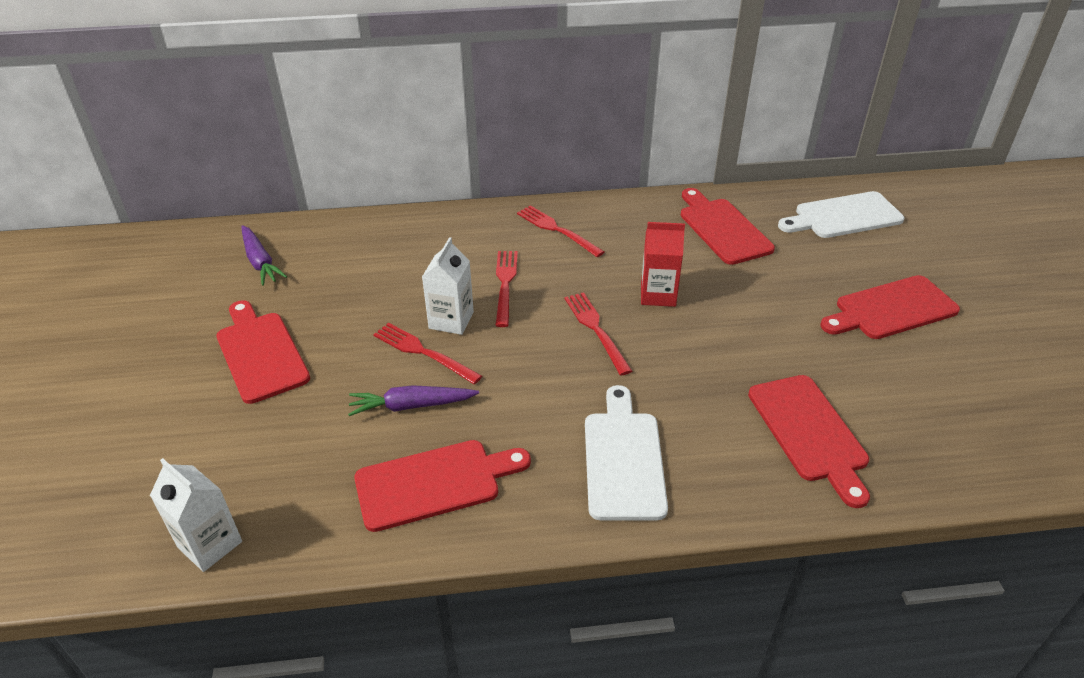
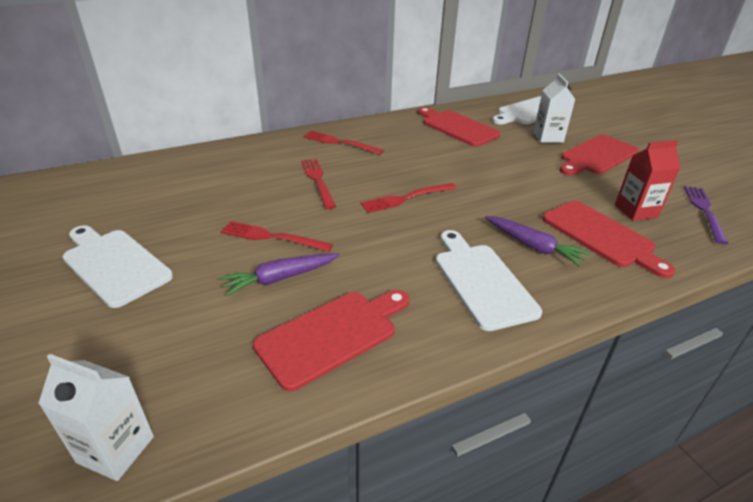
camera: 20 degrees left, 5 degrees down
red cutting board [216,300,310,404] -> white cutting board [63,225,173,308]
purple carrot [241,225,287,286] -> purple carrot moved to [485,216,590,267]
white carton [422,237,474,335] -> white carton moved to [533,74,575,143]
red fork [564,292,632,375] -> red fork turned 75 degrees counterclockwise [360,183,457,213]
red carton [641,222,685,307] -> red carton moved to [615,140,681,221]
none -> purple fork [684,186,729,244]

